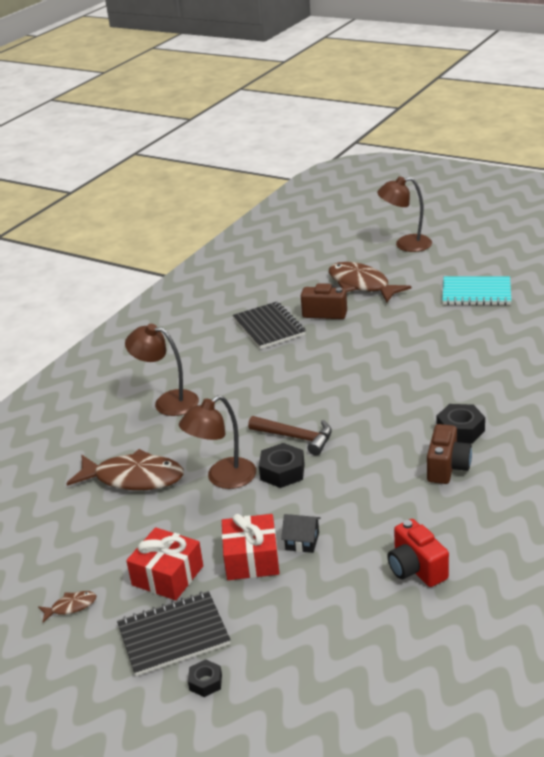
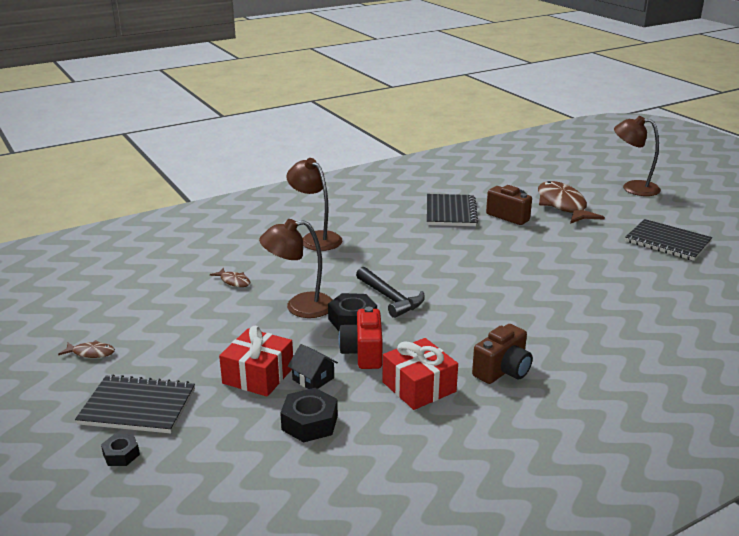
camera: 25 degrees right, 5 degrees down
brown fish [66,449,184,490] -> brown fish [210,268,250,287], size x0.43
red gift [126,527,203,601] -> red gift moved to [382,338,458,410]
brown hammer [248,416,332,456] -> black hammer [356,267,425,318]
red camera [387,519,449,587] -> red camera moved to [338,307,382,369]
black nut [437,404,485,444] -> black nut moved to [280,388,338,442]
turquoise notebook [442,276,511,305] -> black notebook [625,219,712,261]

